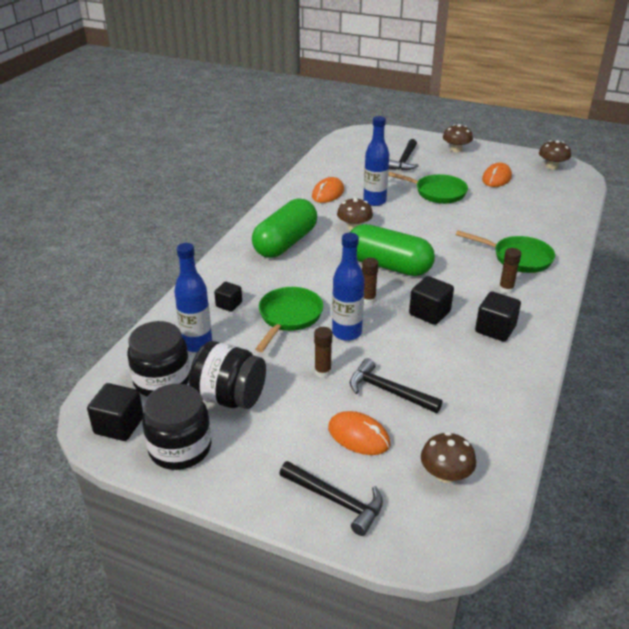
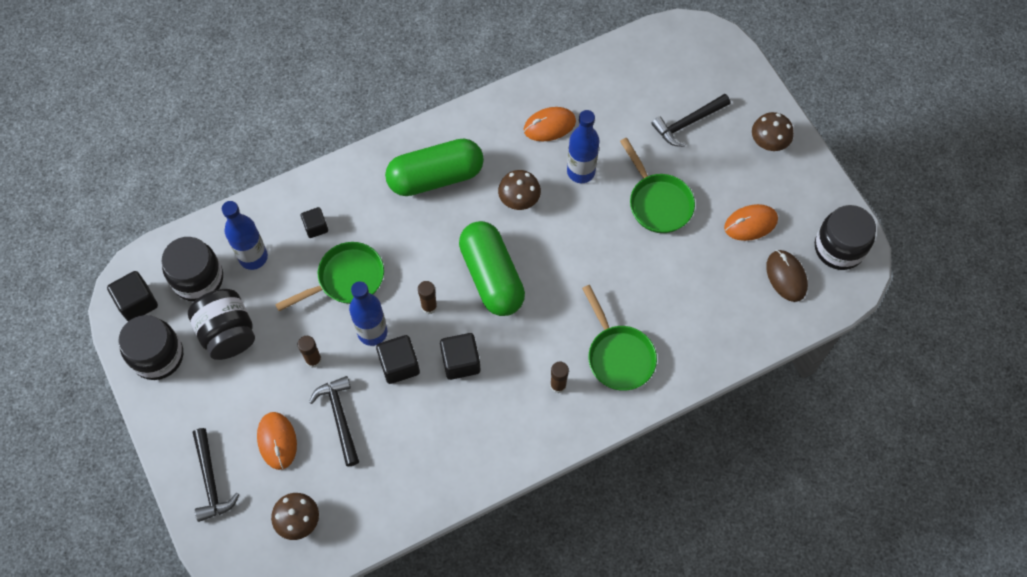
camera: 40 degrees right, 30 degrees up
black cube [475,291,521,342] -> black cube moved to [376,335,420,384]
brown mushroom [539,140,571,169] -> black jar [815,205,876,270]
none -> brown mouse [766,250,808,302]

